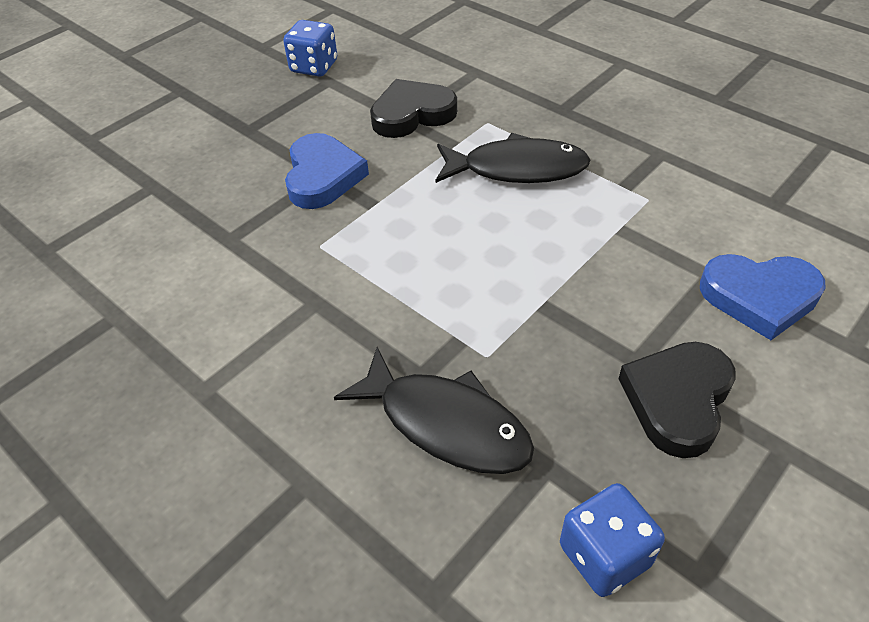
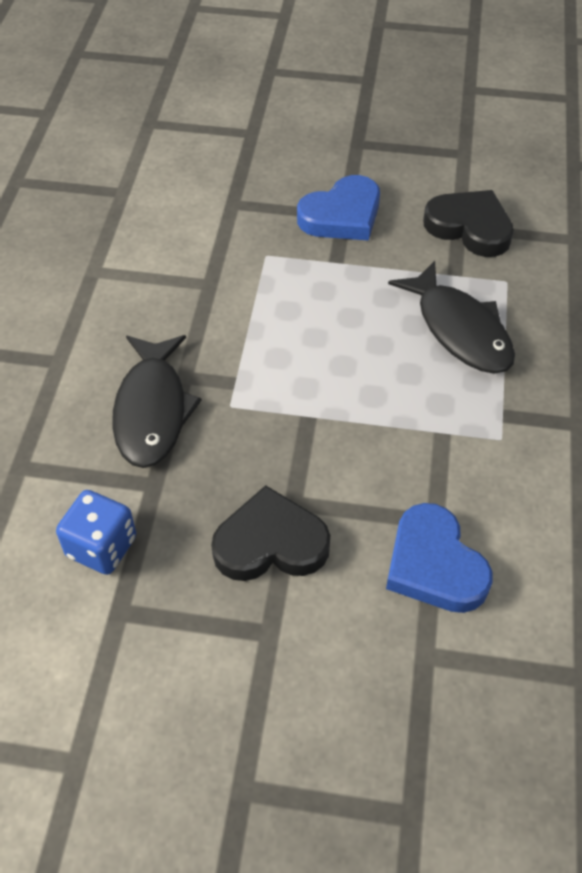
camera: 55 degrees right, 5 degrees up
blue dice [283,20,337,77] -> none

